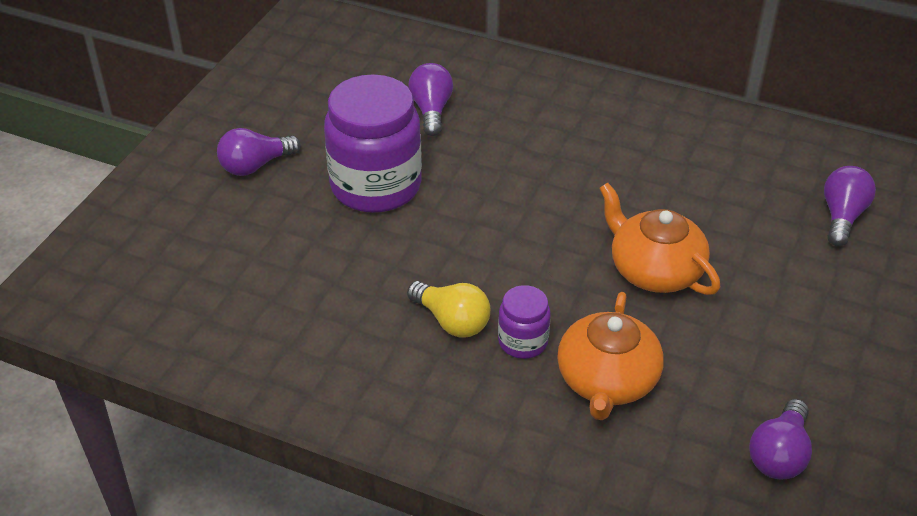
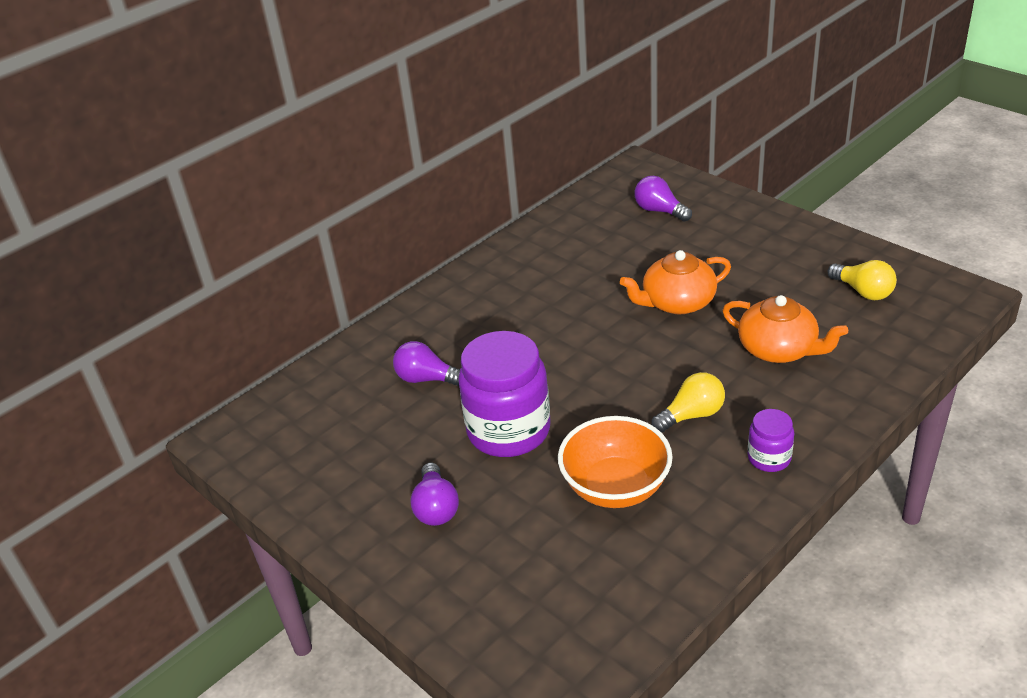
camera: 65 degrees left, 5 degrees down
purple jar [498,285,551,359] -> purple jar moved to [748,409,794,472]
purple light bulb [749,399,812,479] -> yellow light bulb [828,260,897,300]
none -> orange bowl [558,416,673,508]

